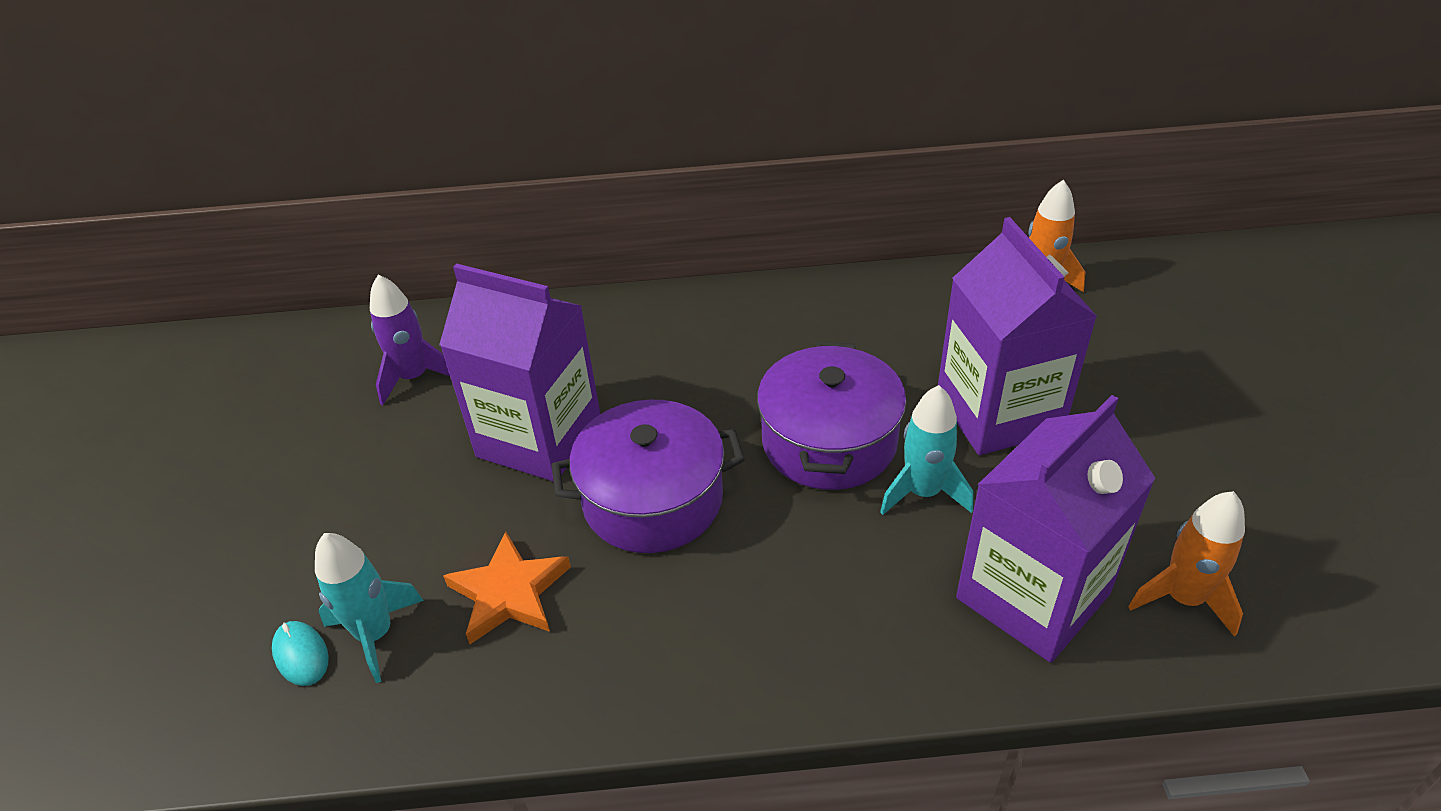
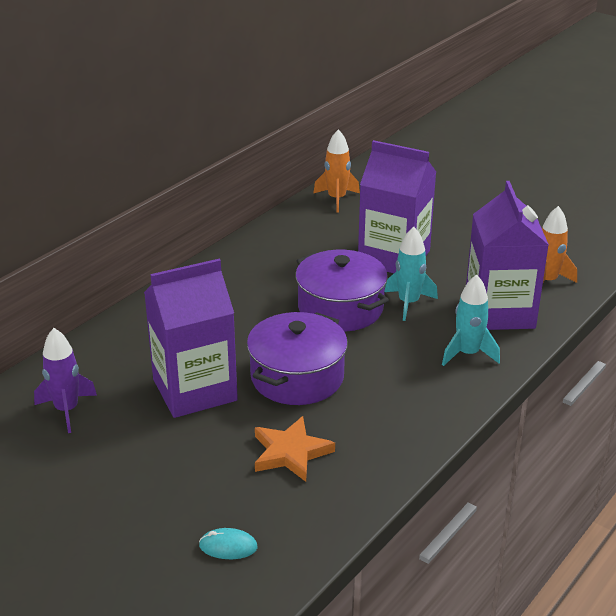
camera: 50 degrees left, 10 degrees down
turquoise rocket [315,533,424,683] -> turquoise rocket moved to [442,274,500,366]

